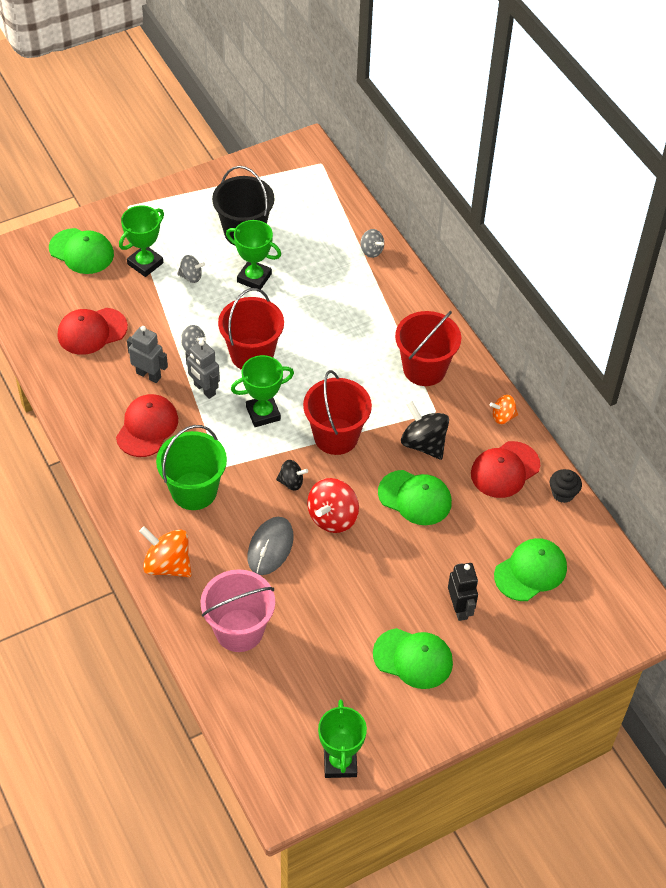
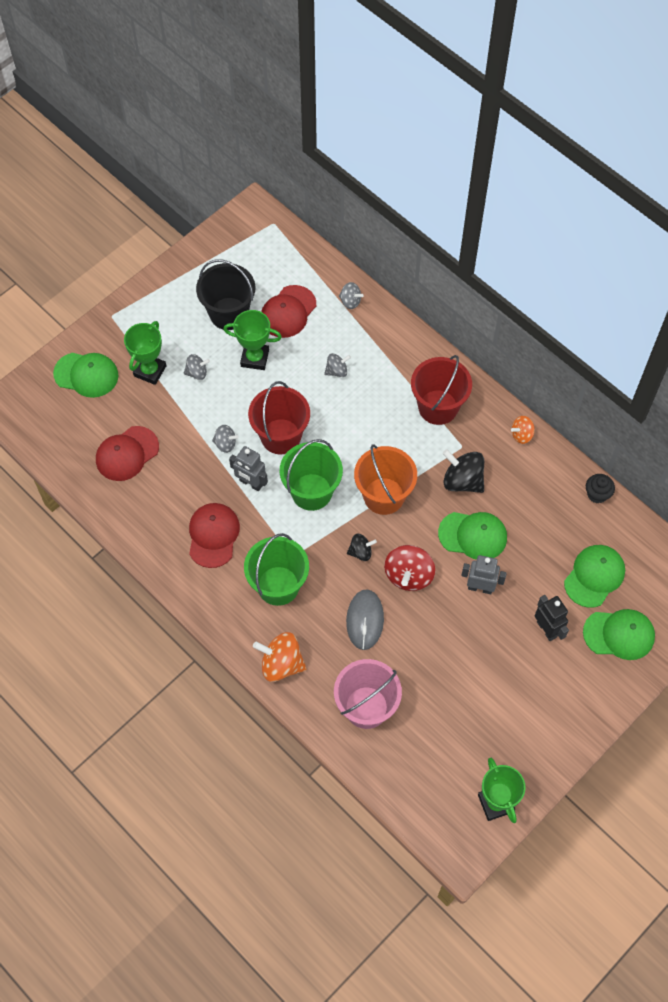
camera: 15 degrees left, 10 degrees up
grey robot [127,326,168,383] -> grey robot moved to [461,555,507,594]
green trophy [231,355,294,427] -> green bucket [280,439,343,511]
red bucket [303,370,372,455] -> orange bucket [354,444,417,515]
green cap [373,628,453,689] -> green cap moved to [583,609,655,660]
red cap [471,441,540,498] -> red cap moved to [261,285,316,338]
none -> grey spinning top [324,353,351,377]

